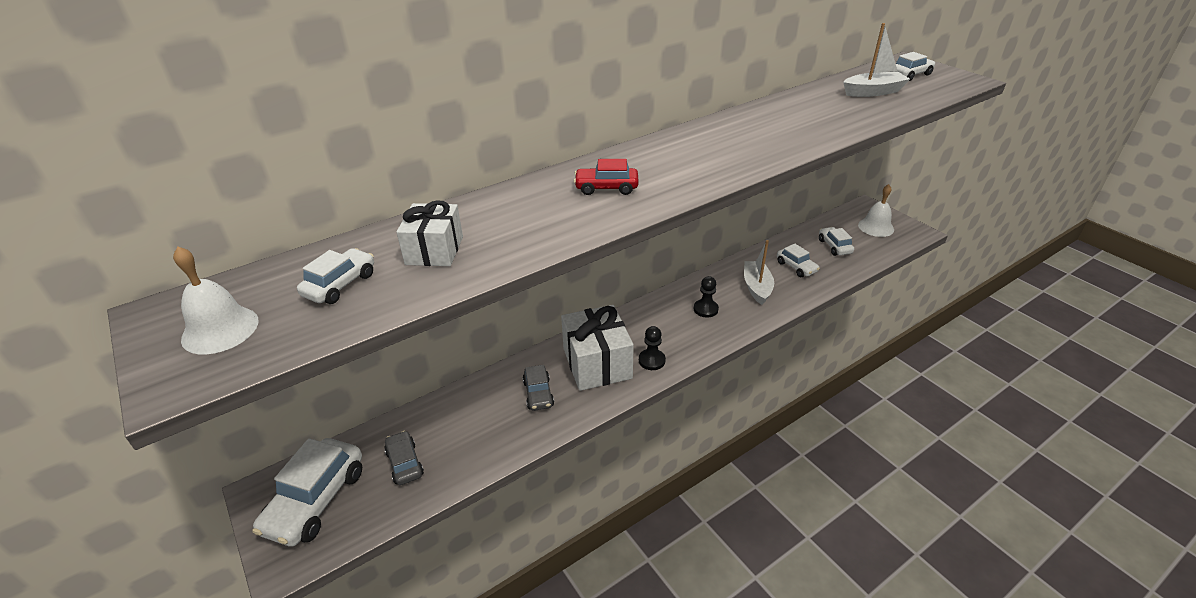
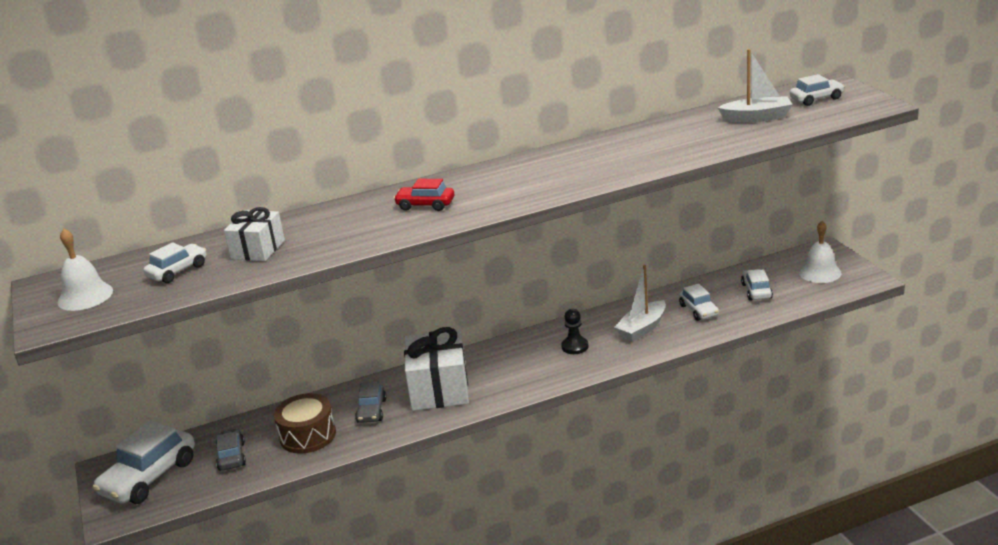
camera: 15 degrees right, 10 degrees down
black pawn [639,326,666,370] -> none
white boat [744,240,774,305] -> white boat turned 150 degrees counterclockwise [614,265,666,342]
none -> brown drum [274,393,336,454]

